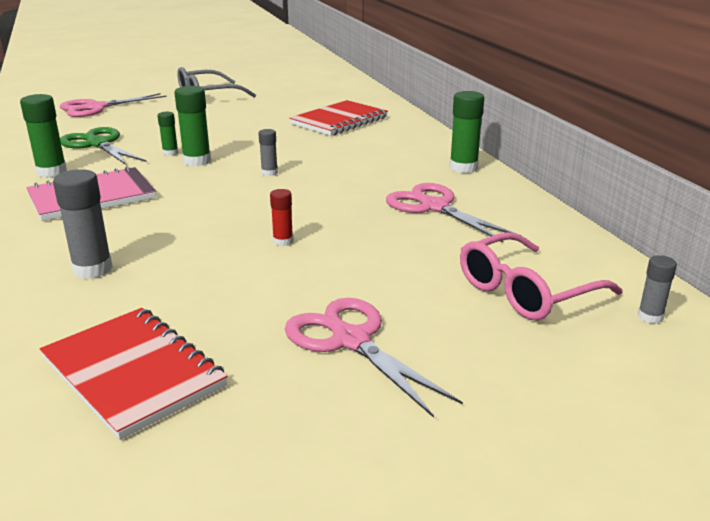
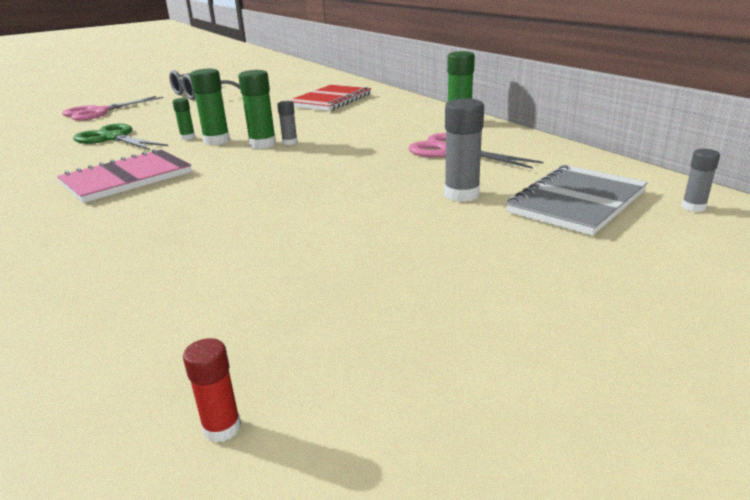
camera: 10 degrees left, 0 degrees up
green glue stick [20,94,67,178] -> green glue stick moved to [238,70,276,149]
red notebook [40,308,228,440] -> none
grey glue stick [53,169,113,279] -> grey glue stick moved to [444,98,484,202]
red glue stick [270,189,293,246] -> red glue stick moved to [183,338,241,442]
pink scissors [285,298,463,418] -> none
pink glasses [460,232,622,321] -> grey notebook [506,165,648,236]

